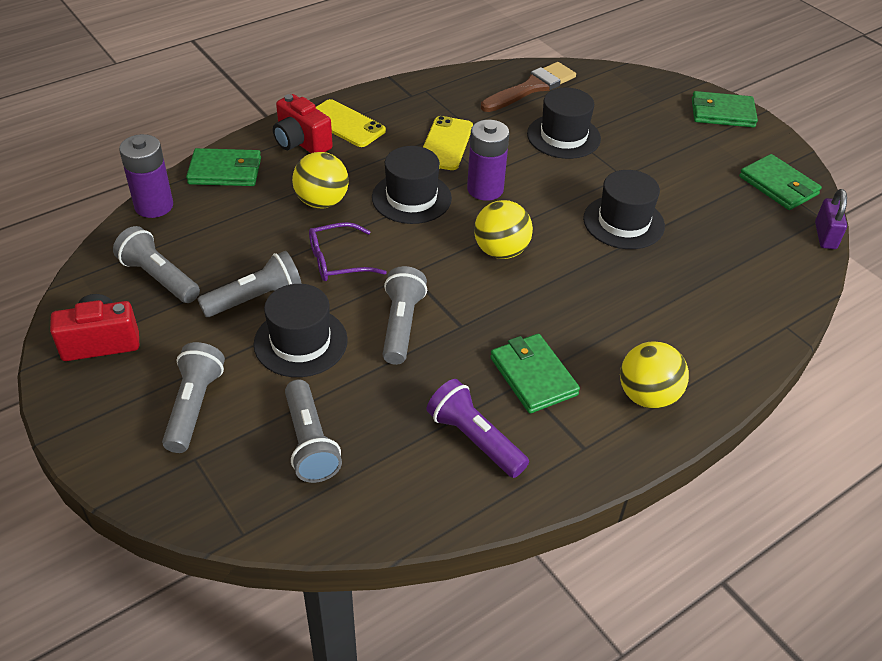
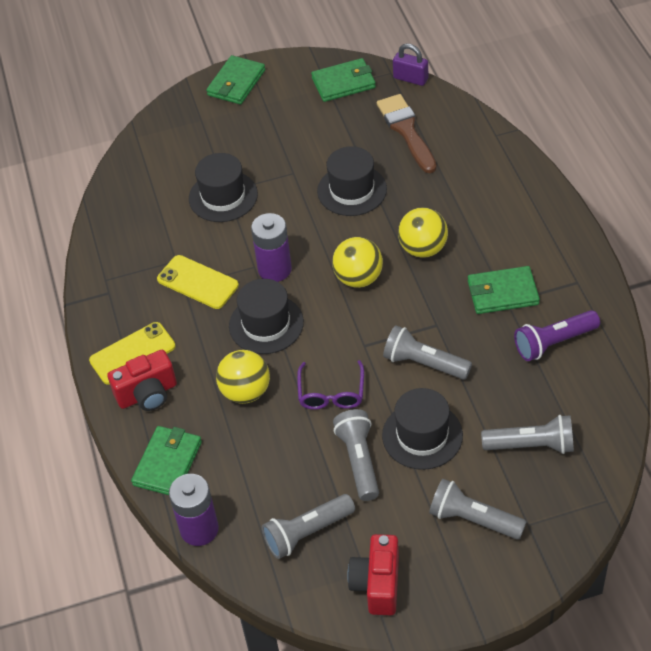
camera: 65 degrees left, 5 degrees up
brown brush [481,62,576,112] -> brown brush moved to [377,94,437,173]
yellow ball [620,341,689,409] -> yellow ball moved to [398,207,448,258]

